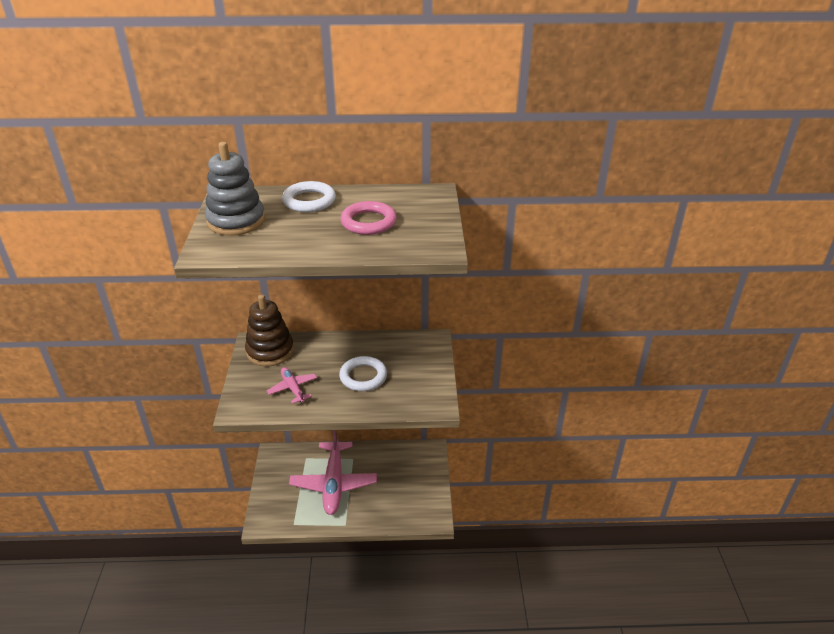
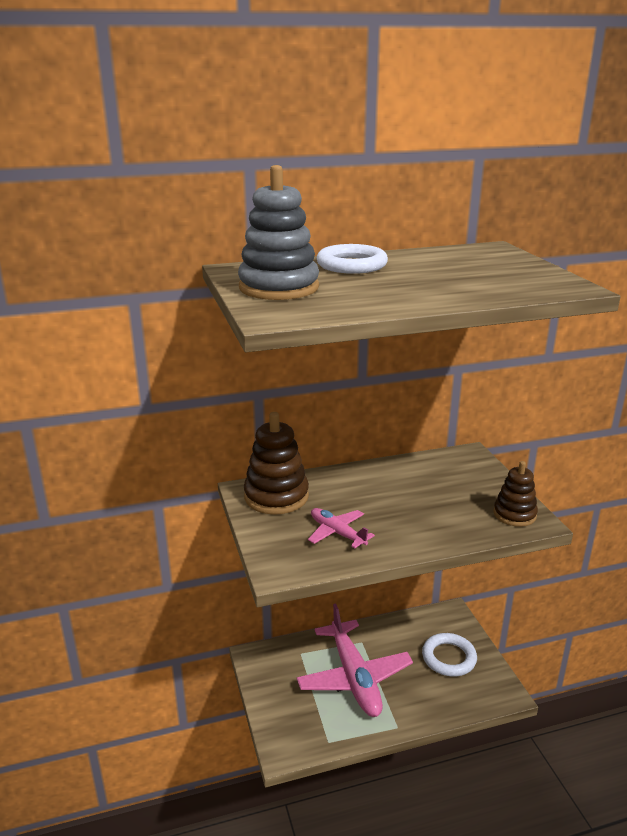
camera: 15 degrees left, 10 degrees down
white ring [339,356,387,391] -> white ring moved to [422,633,477,676]
pink ring [340,201,397,235] -> none
none -> brown stacking toy [494,461,538,527]

